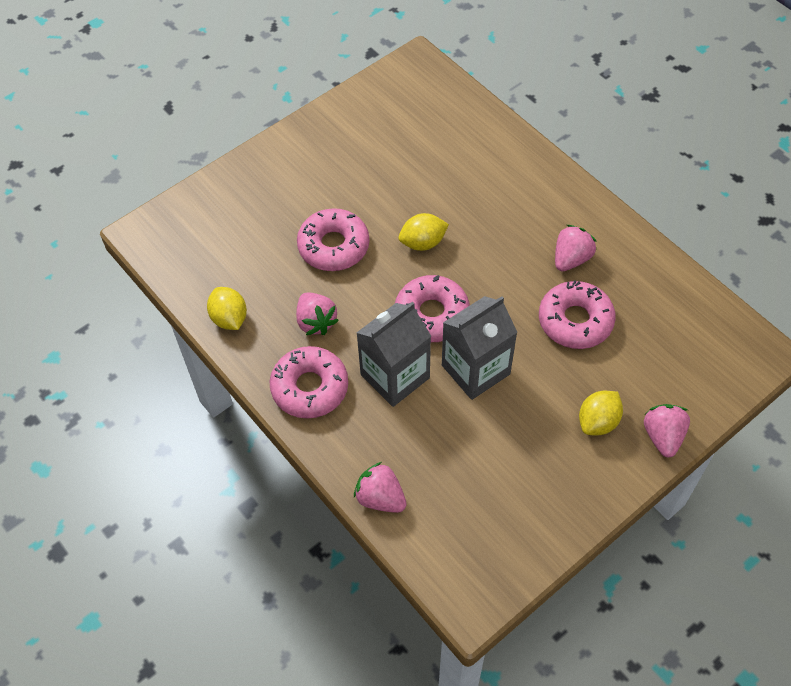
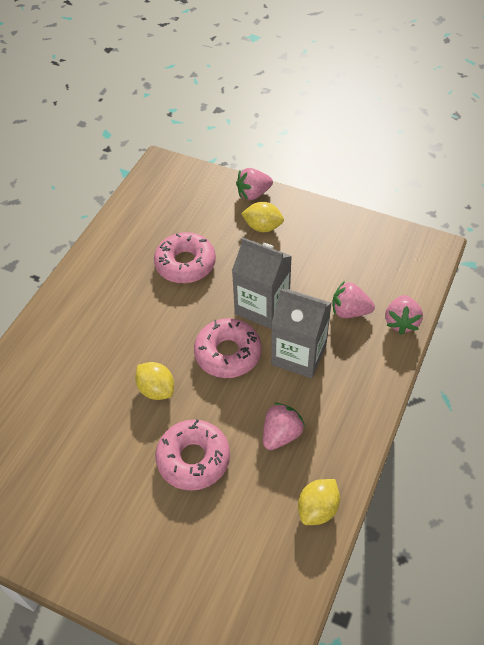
camera: 115 degrees left, 5 degrees down
pink donut [270,346,348,419] -> none
pink strawberry [555,225,597,272] -> pink strawberry moved to [332,281,375,318]

